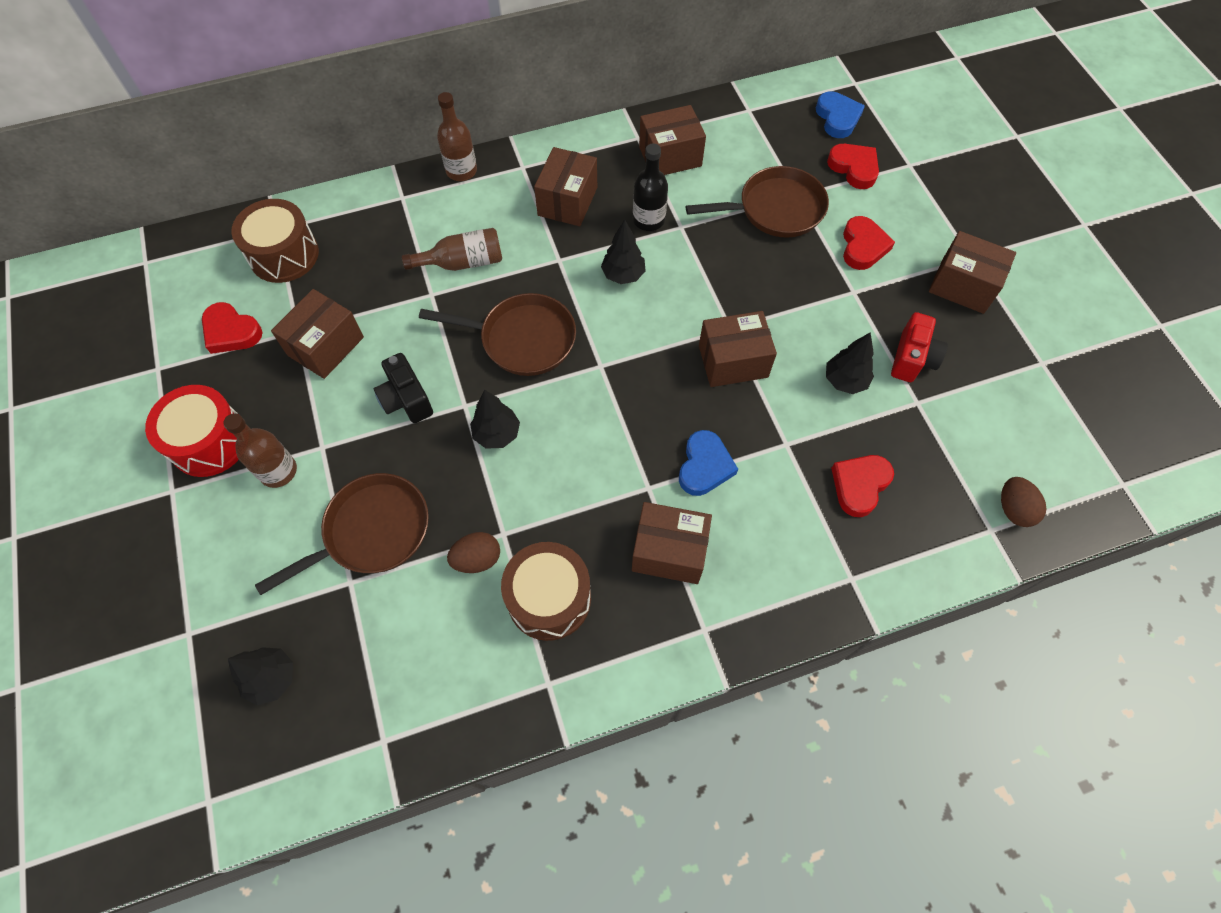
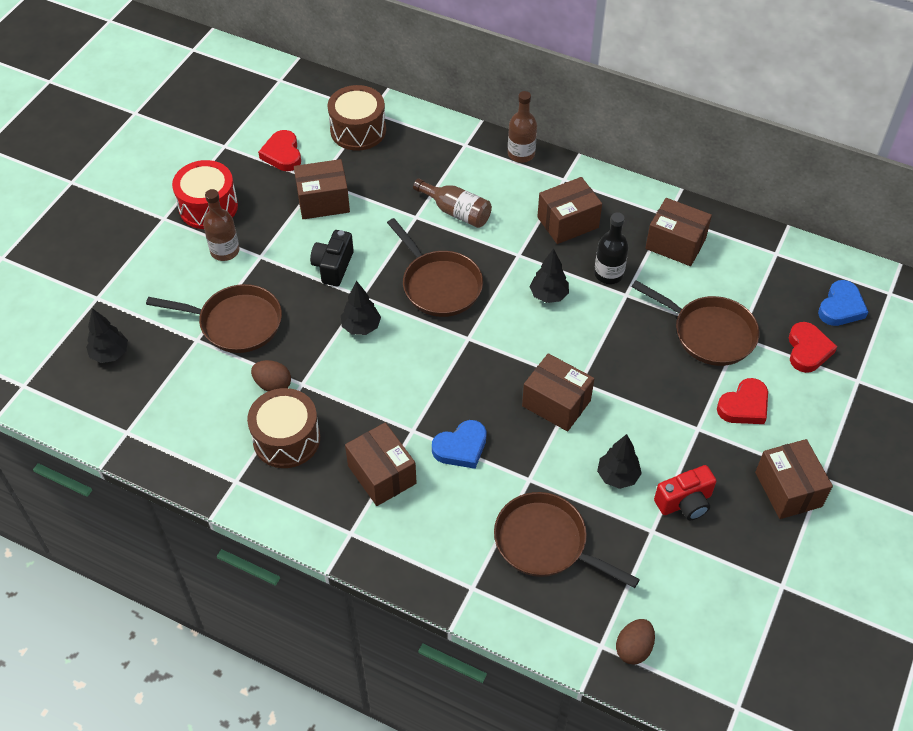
camera: 45 degrees right, 10 degrees down
red heart [831,455,894,517] -> brown pan [494,492,640,588]

